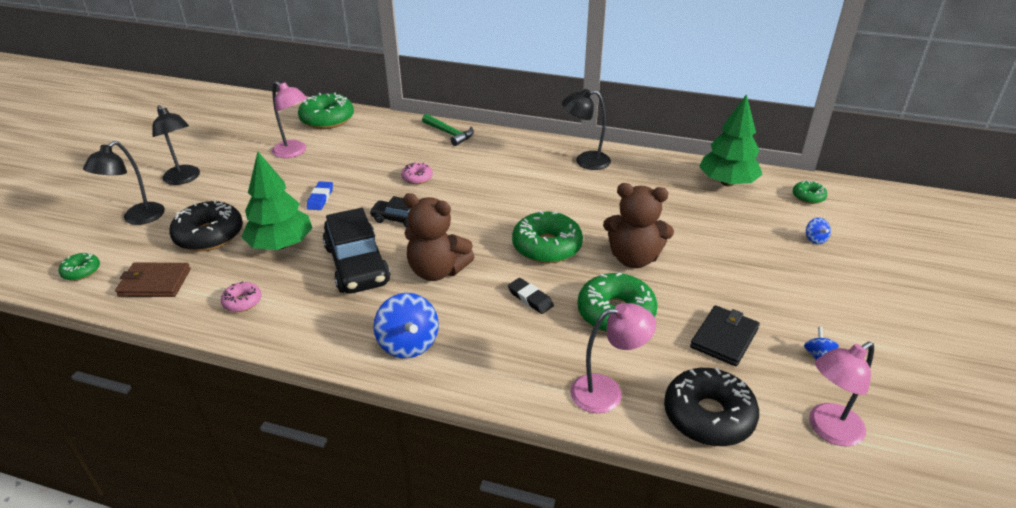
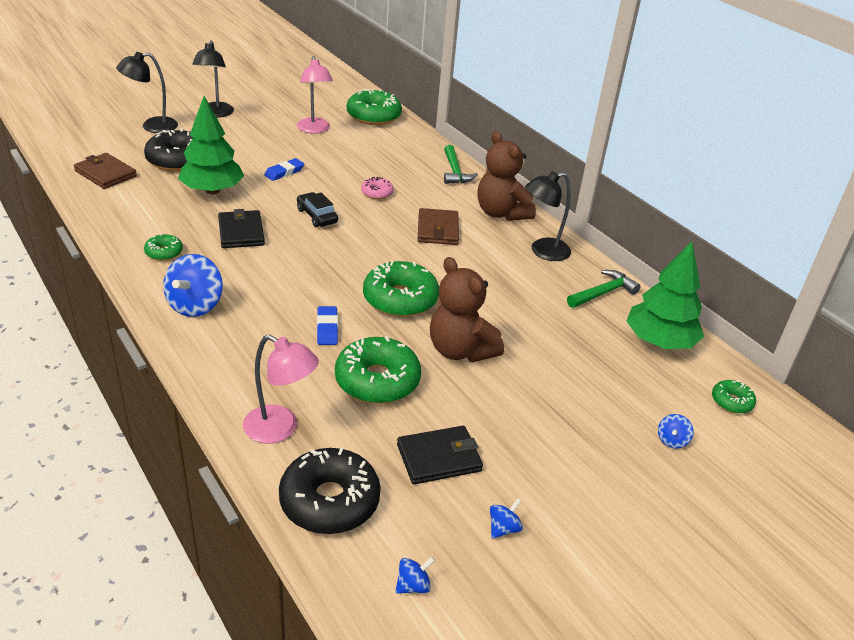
camera: 35 degrees right, 0 degrees up
green donut [59,253,100,281] -> green donut moved to [144,234,183,261]
pink donut [221,282,262,312] -> none
black car [323,208,391,294] -> black wallet [218,209,265,248]
brown teddy bear [403,193,475,281] -> brown teddy bear moved to [477,131,536,221]
black eraser [508,278,554,314] -> blue eraser [317,306,338,345]
black lamp [562,89,611,170] -> black lamp turned 60 degrees counterclockwise [525,171,571,261]
pink lamp [809,342,874,446] -> blue spinning top [395,557,435,594]
none -> brown wallet [418,208,459,245]
none -> green hammer [567,270,641,308]

